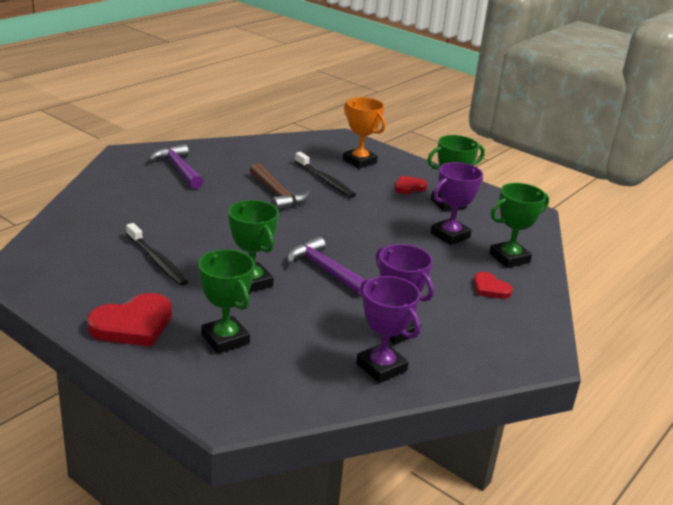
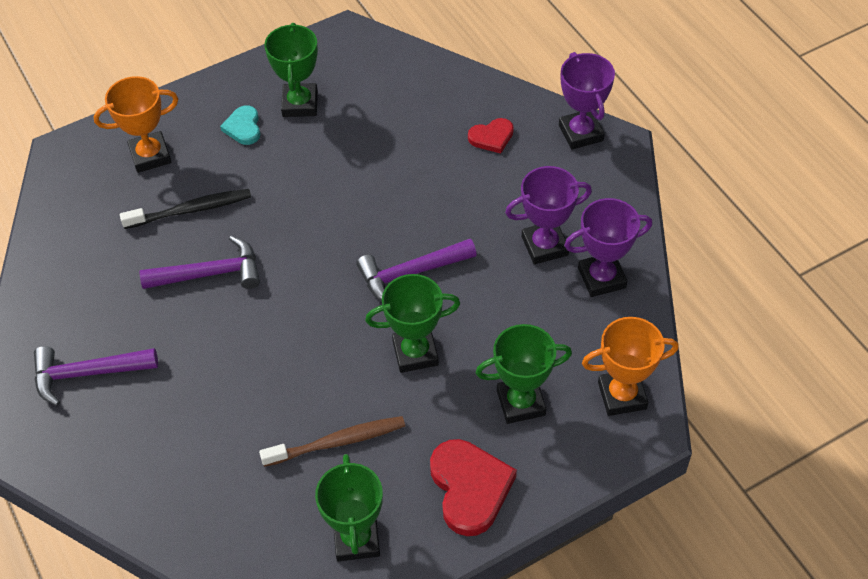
camera: 65 degrees left, 25 degrees up
black toothbrush [126,223,188,286] -> brown toothbrush [259,416,405,467]
brown hammer [250,163,310,210] -> purple hammer [140,235,260,289]
red heart [395,176,427,194] -> turquoise heart [220,106,260,145]
purple trophy [431,162,483,245] -> purple trophy moved to [559,52,615,150]
green trophy [489,183,549,268] -> green trophy moved to [315,454,383,562]
none -> orange trophy [582,317,679,416]

